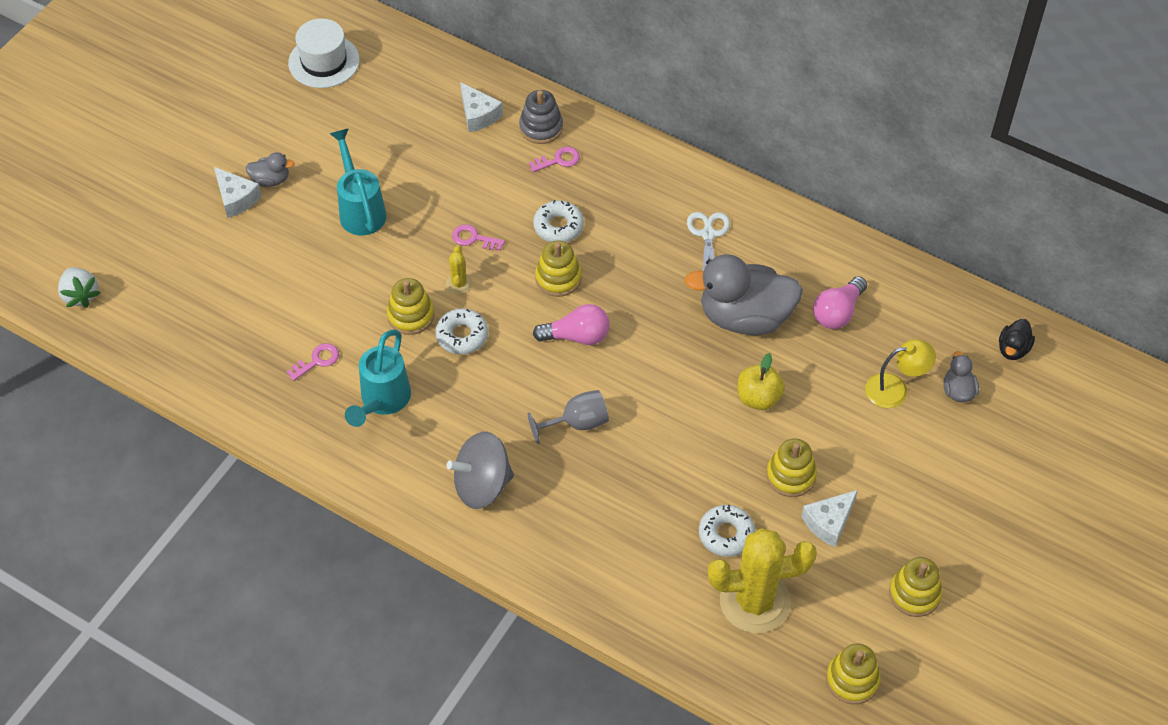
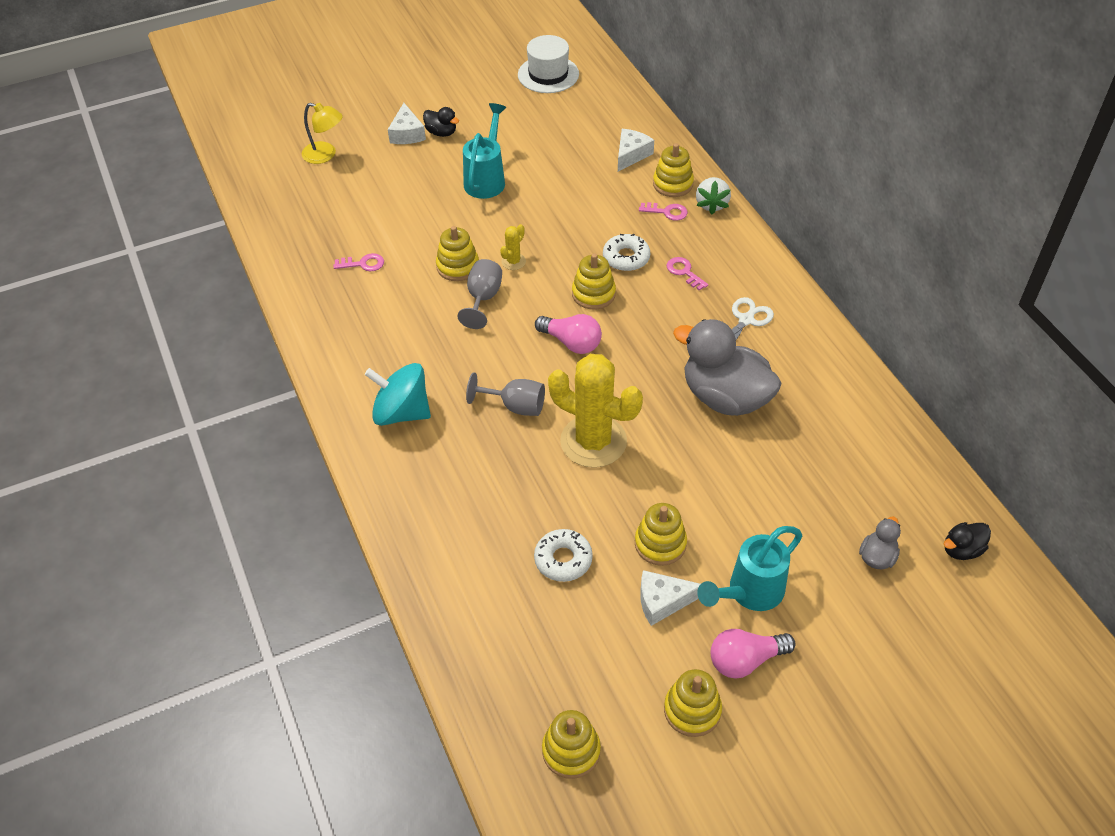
camera: 35 degrees right, 5 degrees down
white strawberry [58,268,101,308] -> white strawberry moved to [696,177,731,214]
grey duck [245,152,295,187] -> black duck [423,107,459,137]
turquoise watering can [345,330,411,427] -> turquoise watering can moved to [697,526,802,611]
white donut [435,308,488,355] -> grey goblet [458,259,502,329]
grey spinning top [447,432,514,509] -> turquoise spinning top [365,363,431,426]
pink key [452,224,505,251] -> pink key moved to [667,257,708,291]
white cheese [460,82,503,132] -> white cheese turned 150 degrees counterclockwise [618,129,654,172]
grey stacking toy [519,90,563,144] -> yellow stacking toy [653,143,694,197]
yellow cactus [708,528,817,633] -> yellow cactus moved to [548,354,643,468]
yellow apple [738,353,785,410] -> none
pink light bulb [813,276,867,329] -> pink light bulb moved to [711,629,796,679]
yellow lamp [865,339,936,408] -> yellow lamp moved to [302,103,343,164]

